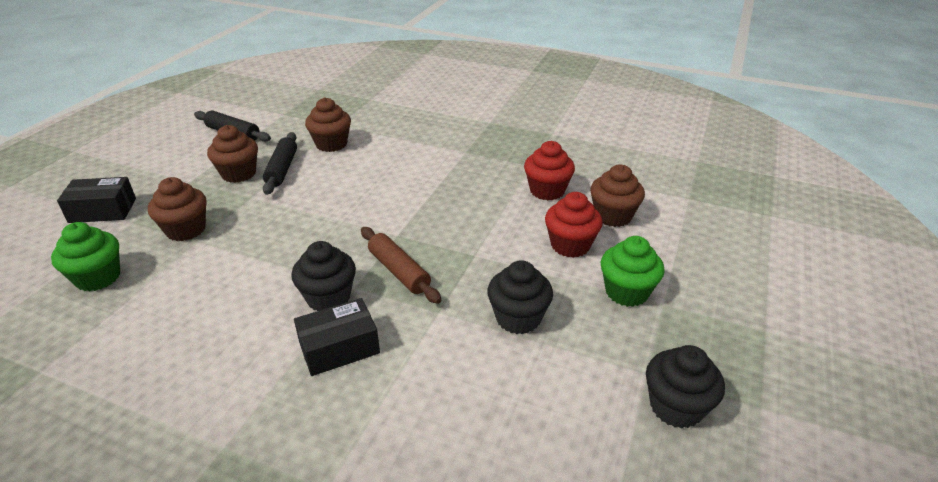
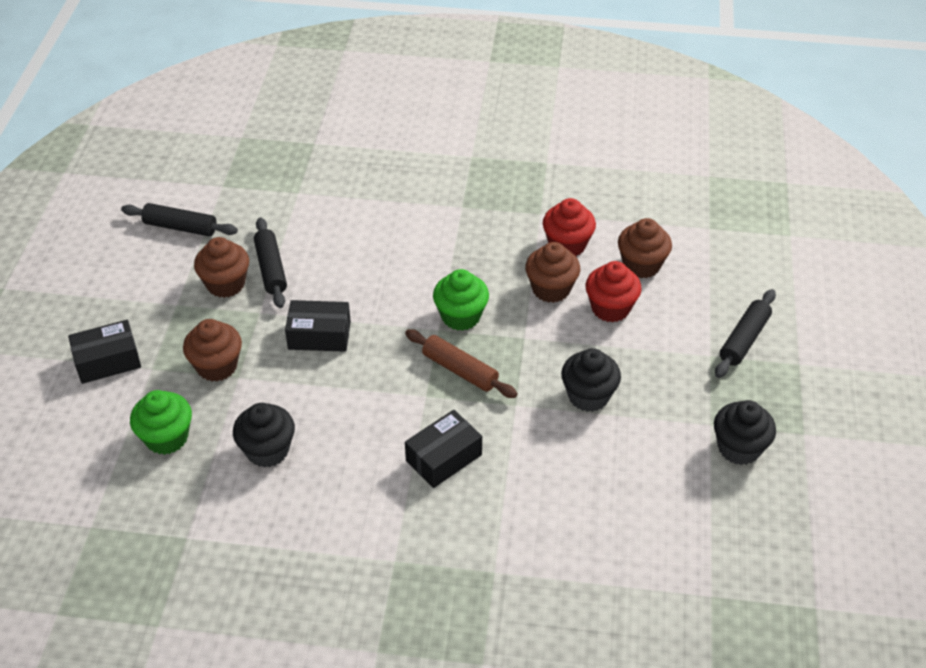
camera: 15 degrees left, 10 degrees up
black cupcake [291,241,356,311] -> black cupcake moved to [233,403,295,468]
brown cupcake [305,97,351,152] -> brown cupcake moved to [525,242,580,303]
green cupcake [601,236,665,307] -> green cupcake moved to [433,269,489,331]
none -> black box [285,300,351,352]
none -> black rolling pin [715,289,776,378]

